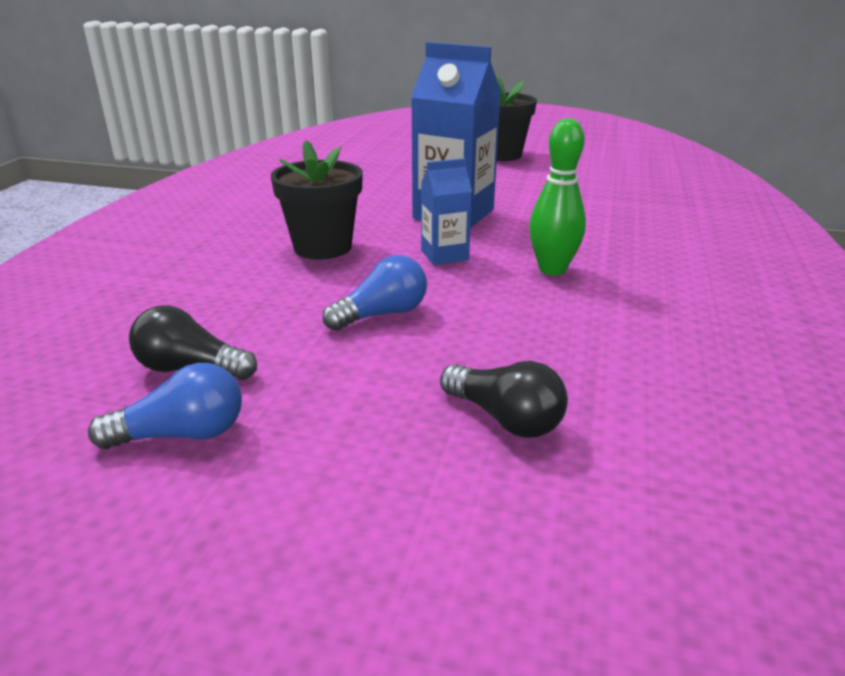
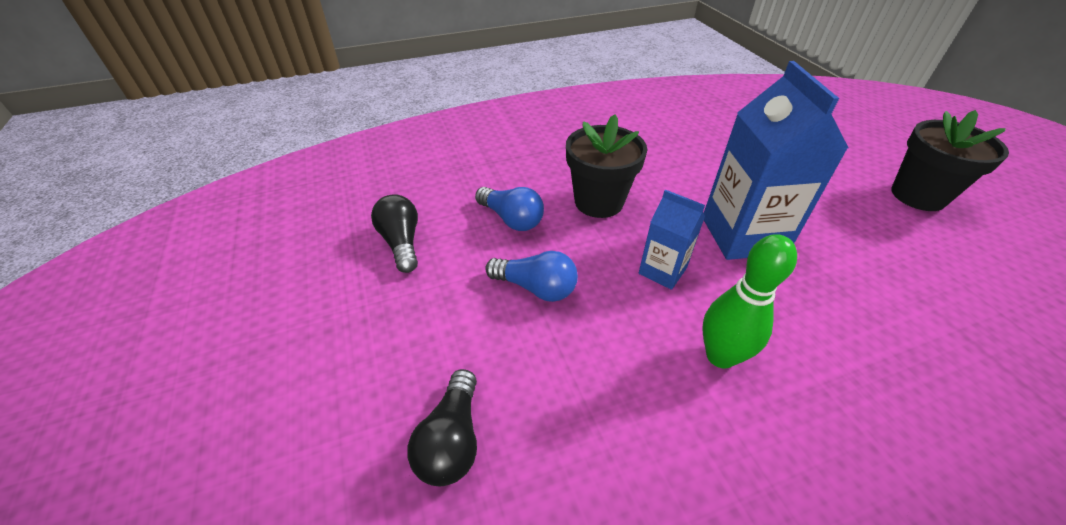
camera: 55 degrees right, 15 degrees up
blue light bulb [88,363,242,449] -> blue light bulb moved to [475,187,544,231]

